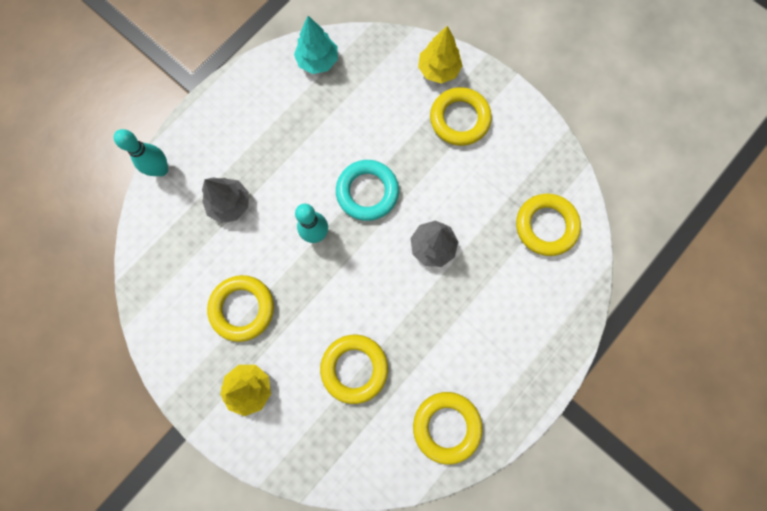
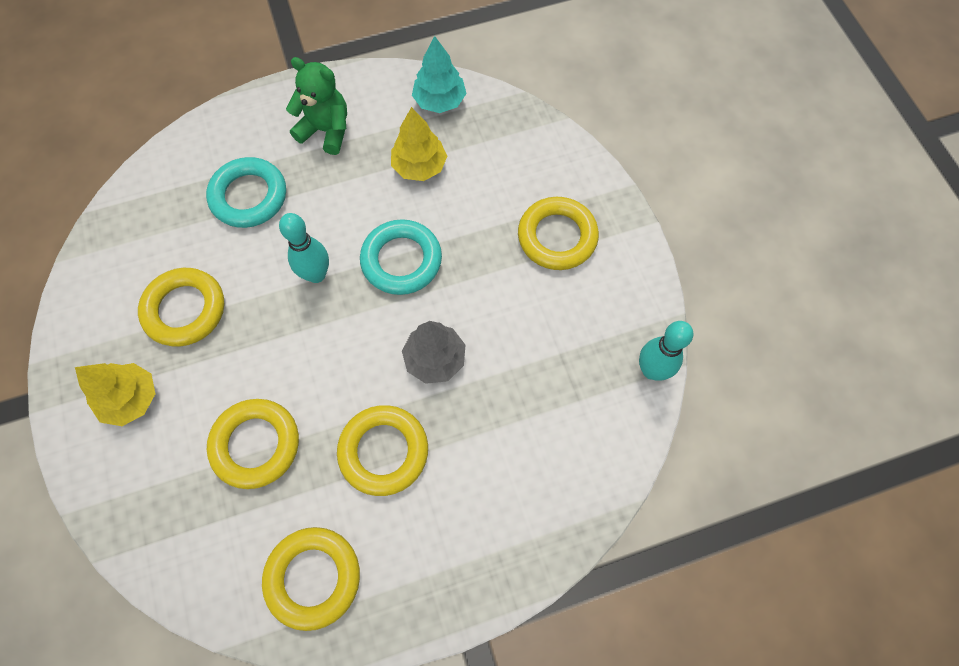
camera: 30 degrees right, 10 degrees down
turquoise bowling pin [114,129,168,176] -> turquoise bowling pin moved to [639,321,693,380]
grey tree [202,177,249,223] -> turquoise ring [206,157,286,228]
yellow tree [418,26,463,84] -> yellow tree moved to [391,107,447,181]
yellow ring [516,194,581,256] -> yellow ring moved to [337,405,428,496]
none -> green teddy bear [286,57,347,155]

